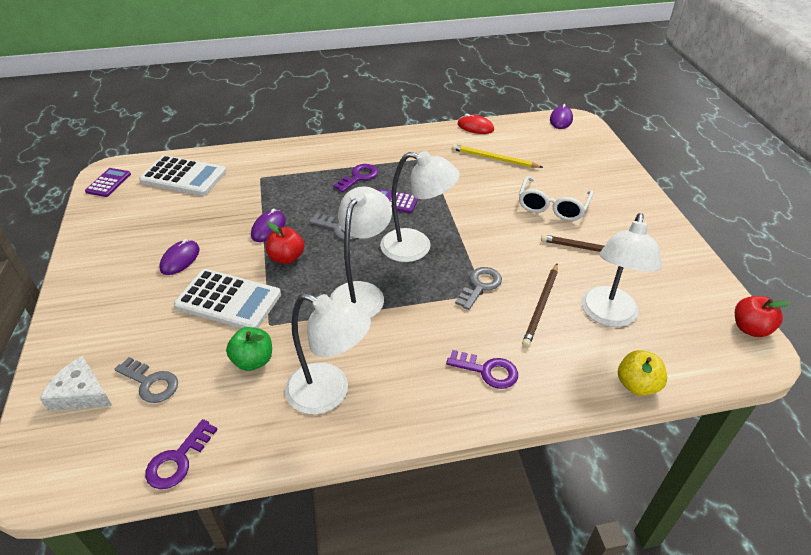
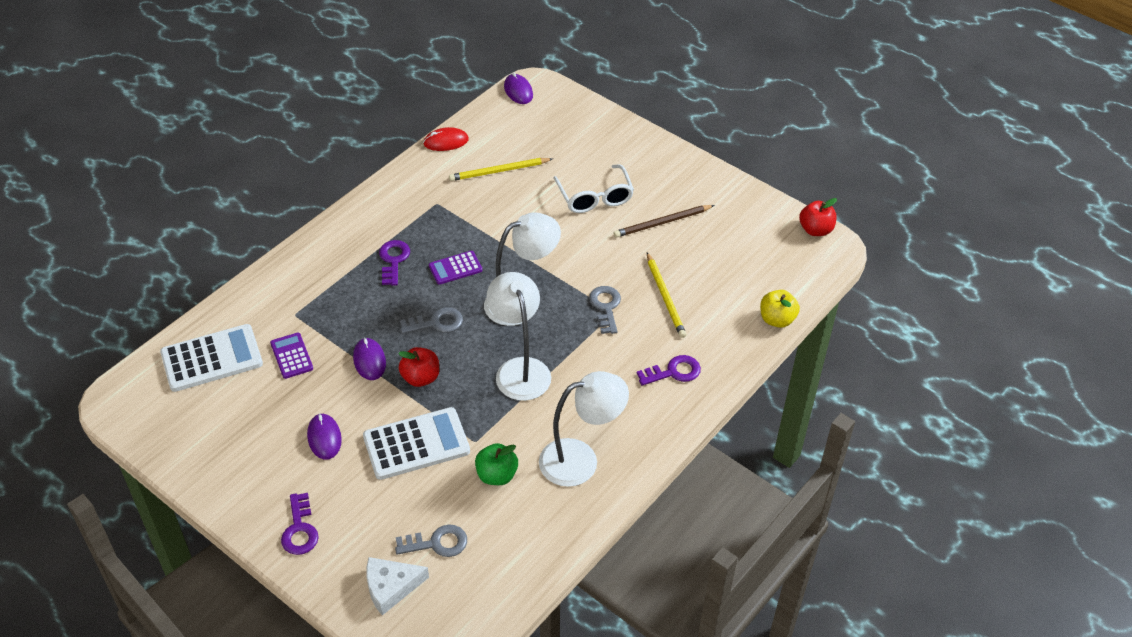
camera: 40 degrees left, 5 degrees up
purple calculator [85,168,131,197] -> purple calculator moved to [270,333,313,379]
purple key [145,419,218,489] -> purple key moved to [281,493,319,555]
brown pencil [522,263,558,348] -> yellow pencil [647,252,686,338]
white lamp [581,213,662,327] -> none

